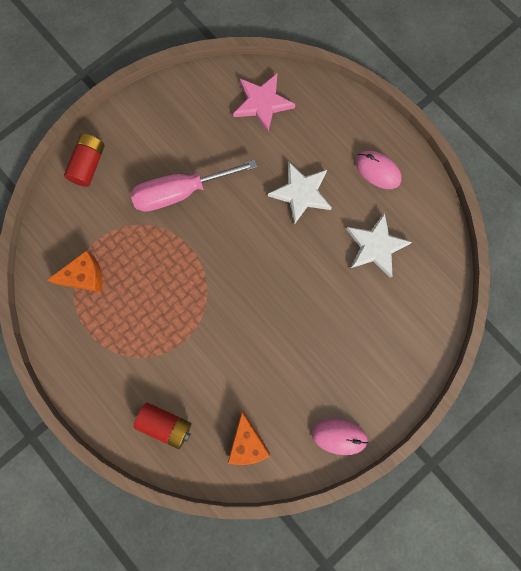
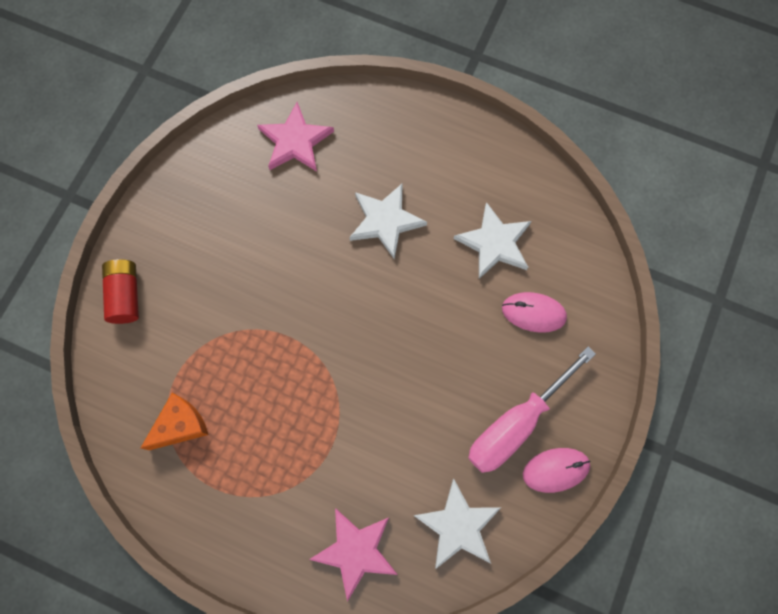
camera: 25 degrees left, 5 degrees down
pink screwdriver [130,160,257,212] -> pink screwdriver moved to [468,347,596,473]
red battery [134,403,191,449] -> pink star [309,508,398,602]
orange cheese [228,410,270,465] -> white star [413,479,501,569]
pink mouse [356,151,402,189] -> pink mouse moved to [502,292,567,333]

